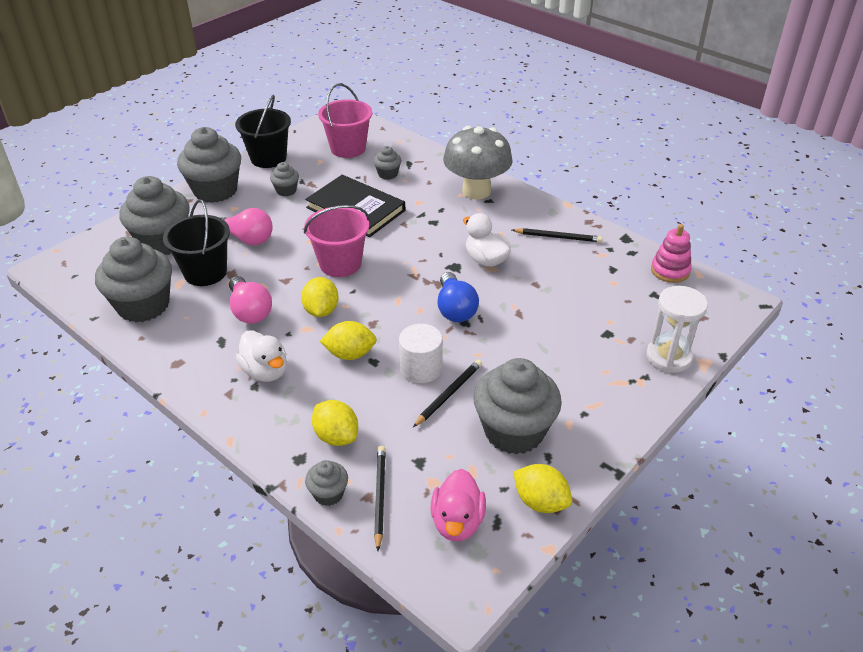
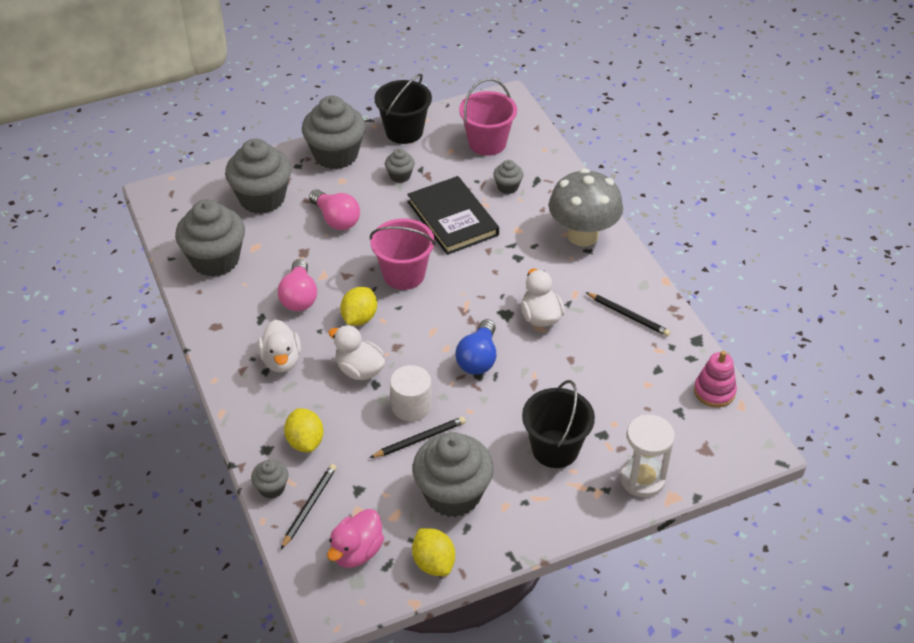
camera: 25 degrees right, 5 degrees up
black bucket [163,199,230,286] -> black bucket moved to [522,380,595,468]
yellow lemon [320,321,377,360] -> white duck [328,325,385,380]

